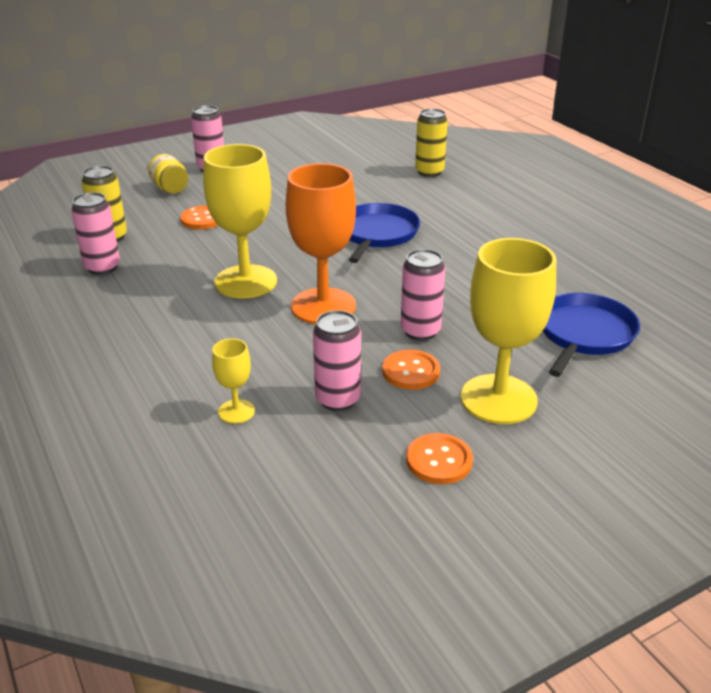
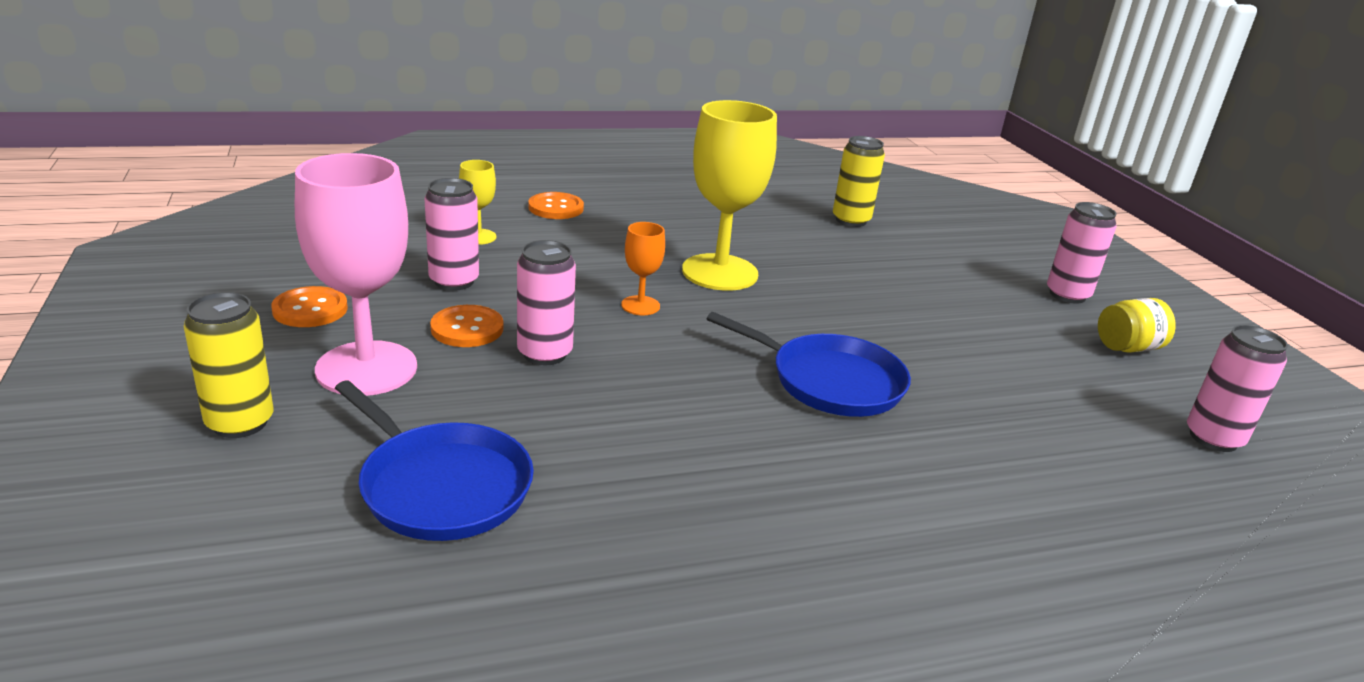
camera: 100 degrees right, 5 degrees down
pink can [71,192,120,275] -> pink can moved to [1187,325,1288,452]
yellow jar [148,154,188,194] -> yellow jar moved to [1098,298,1176,353]
orange button [180,205,218,230] -> orange button moved to [528,192,584,219]
orange goblet [286,163,356,324] -> orange goblet [621,222,665,315], size x0.47
yellow can [415,109,448,177] -> yellow can moved to [184,292,273,438]
yellow goblet [461,238,556,424] -> pink goblet [295,153,417,396]

